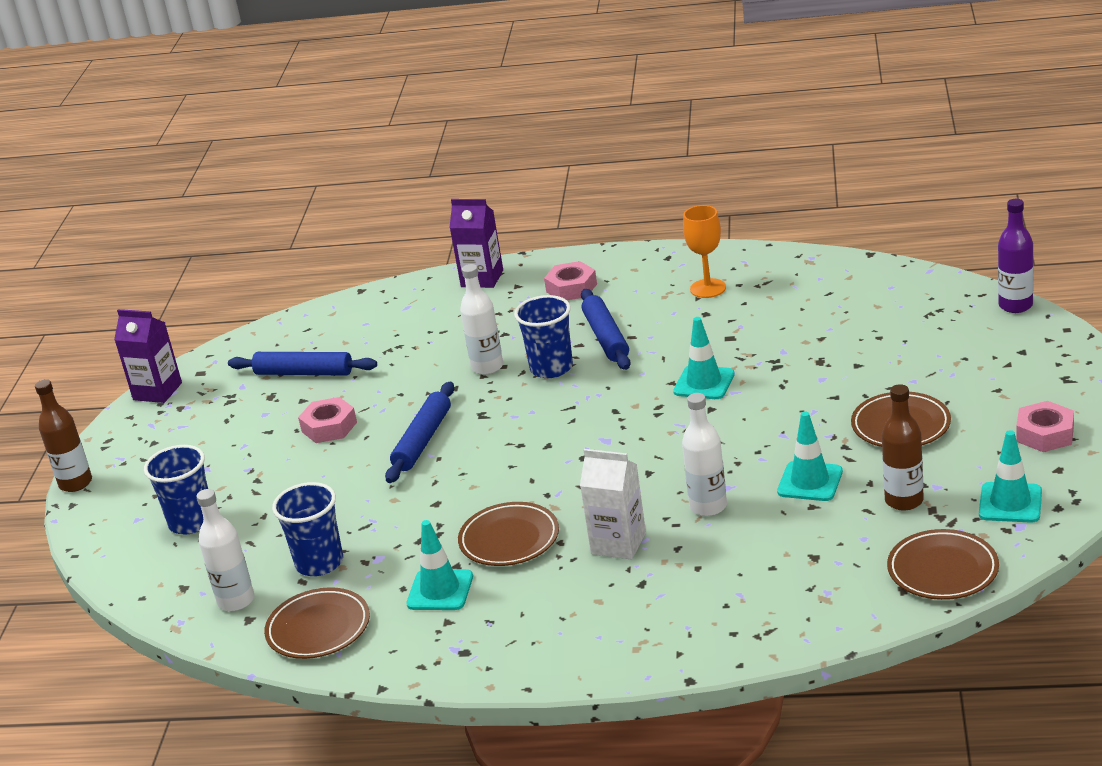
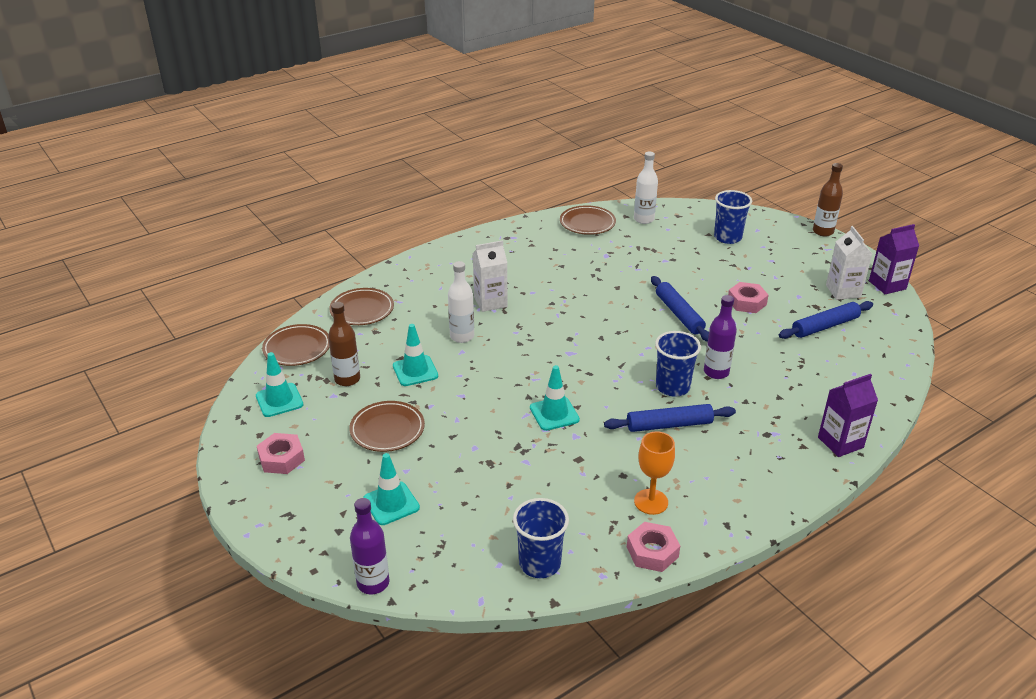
camera: 135 degrees right, 5 degrees up
blue cup [272,482,343,576] -> blue cup moved to [513,498,569,578]
turquoise traffic cone [406,520,473,610] -> turquoise traffic cone moved to [363,453,420,525]
brown plate [458,502,559,566] -> brown plate moved to [329,288,394,325]
white bottle [460,264,503,375] -> purple bottle [704,295,737,379]
pink nut [544,261,597,300] -> pink nut moved to [627,522,680,572]
blue rolling pin [581,289,631,370] -> blue rolling pin turned 45 degrees counterclockwise [604,404,736,432]
none -> white carton [826,226,872,300]

